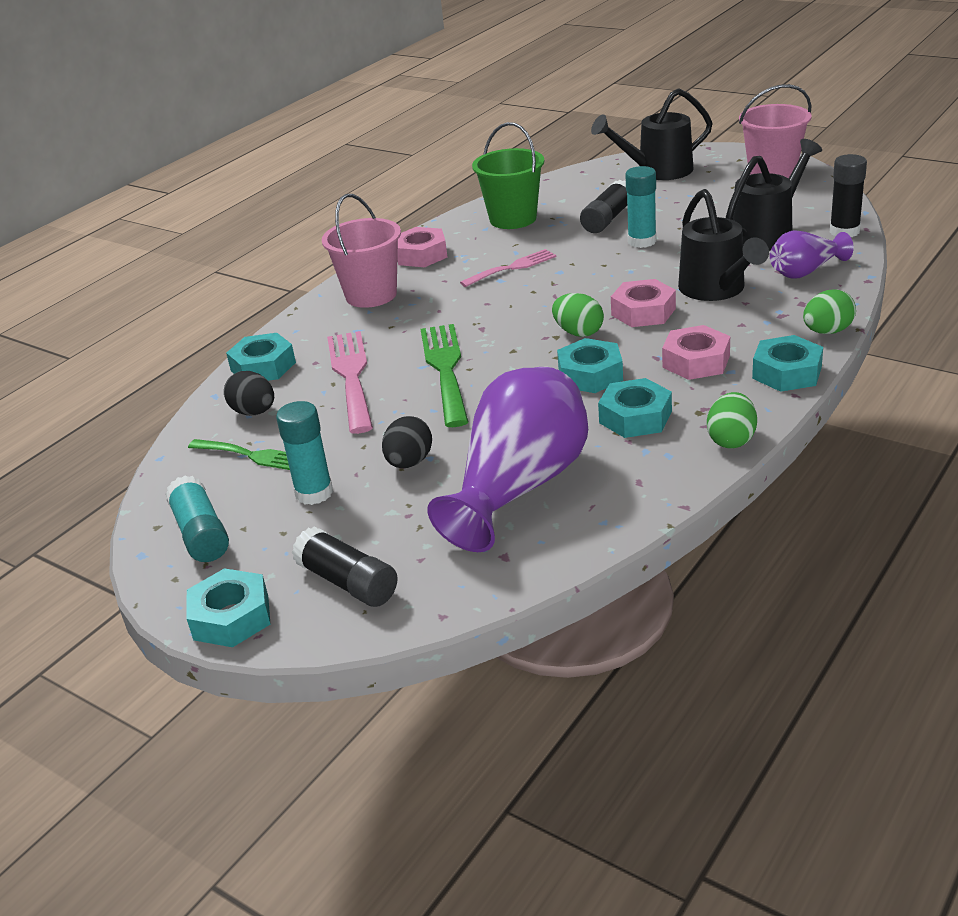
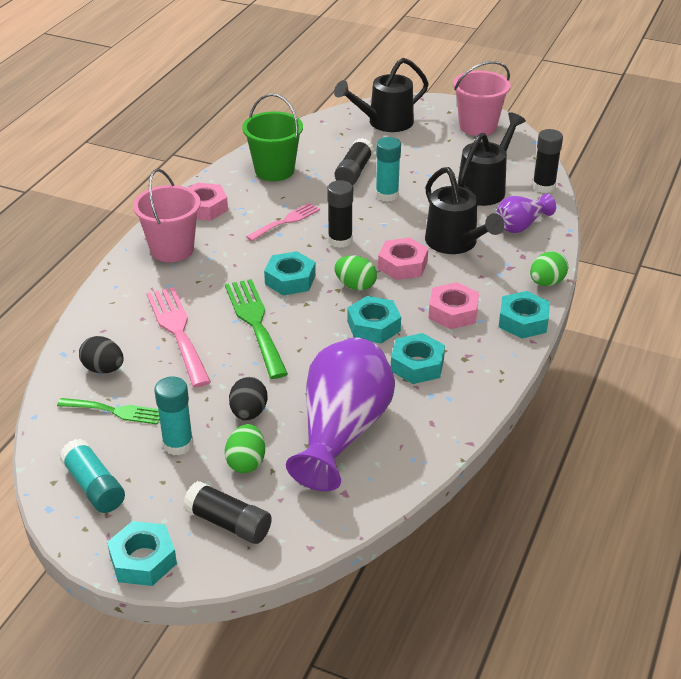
camera: 15 degrees left, 5 degrees up
turquoise nut [226,333,296,381] -> turquoise nut moved to [264,251,316,296]
green egg [707,392,757,448] -> green egg moved to [225,424,265,473]
none -> black glue stick [327,180,353,248]

